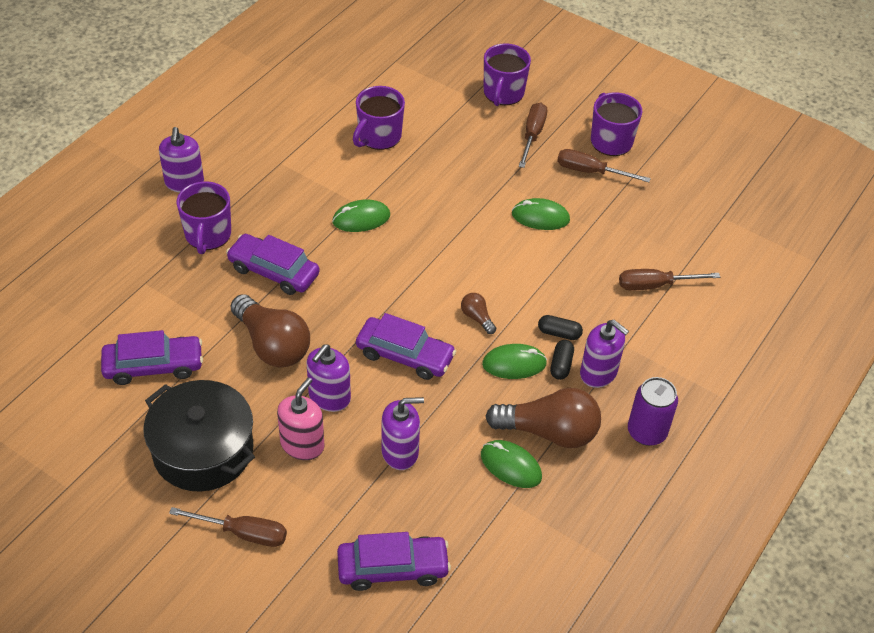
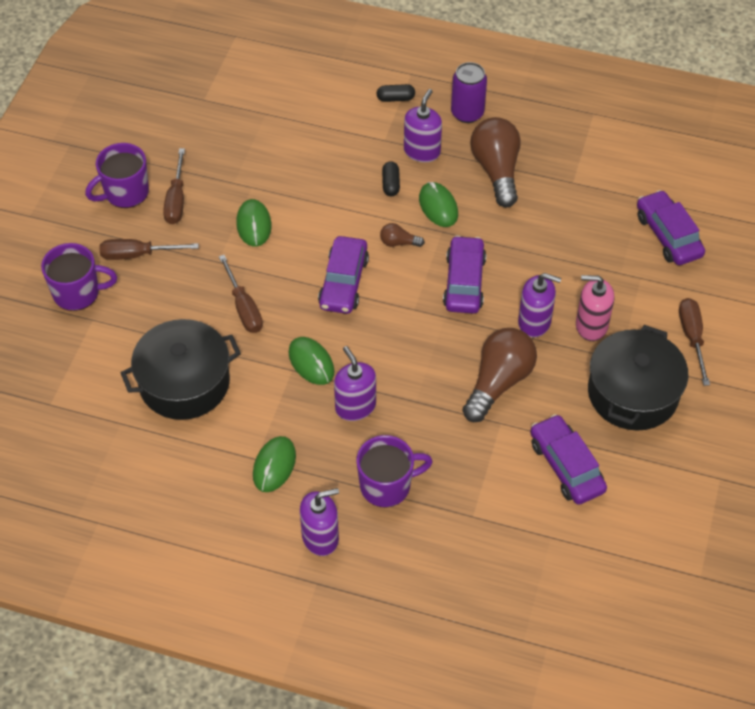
camera: 105 degrees left, 5 degrees up
purple car [226,234,320,295] -> purple car moved to [318,236,369,314]
purple mug [353,86,405,150] -> black pot [121,319,241,420]
purple soap dispenser [381,397,424,470] -> purple soap dispenser moved to [334,346,376,421]
brown light bulb [461,293,496,334] -> brown light bulb turned 60 degrees clockwise [380,223,425,247]
green mouse [481,440,542,488] -> green mouse moved to [253,436,296,492]
black capsule [550,340,574,380] -> black capsule moved to [377,84,415,102]
brown screwdriver [619,269,720,290] -> brown screwdriver moved to [219,255,263,333]

